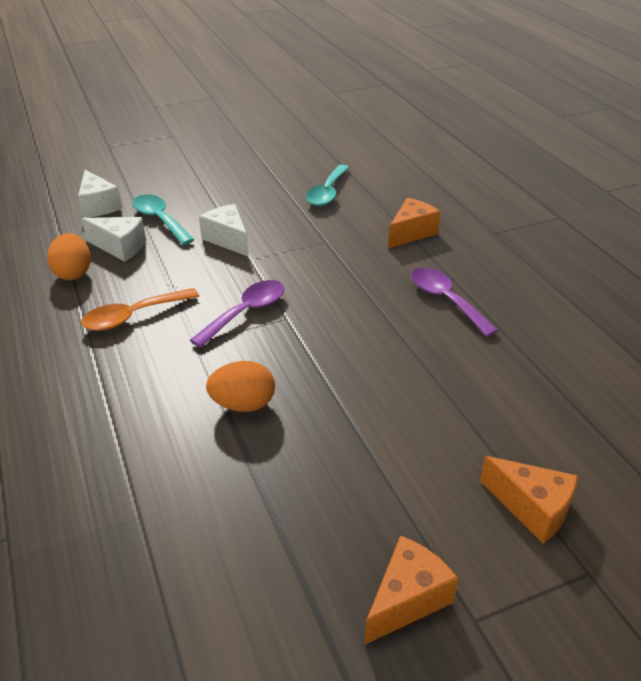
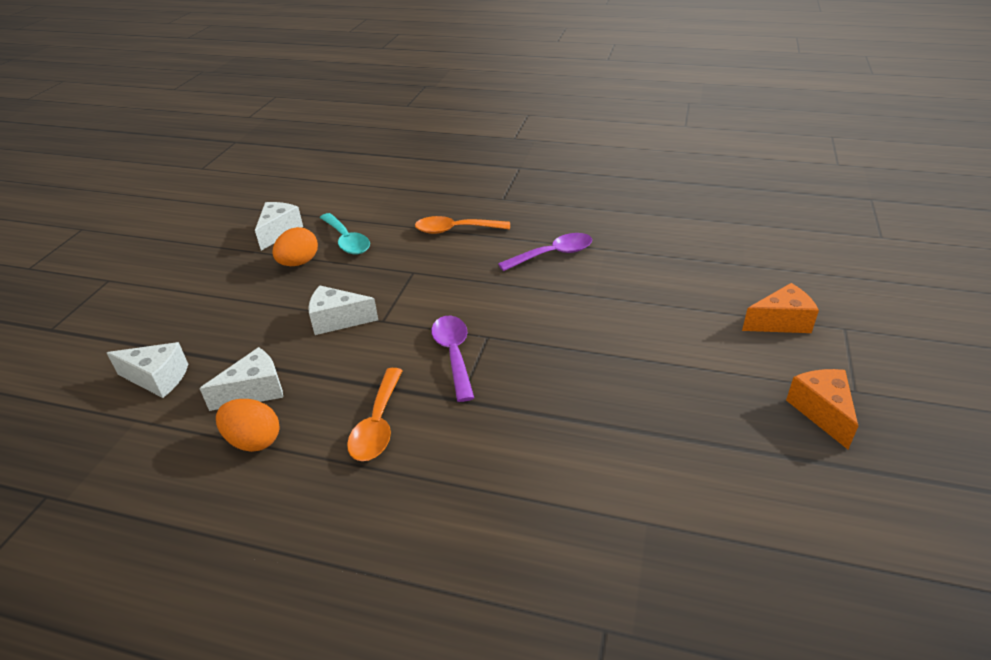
camera: 50 degrees left, 0 degrees up
turquoise spoon [133,194,194,245] -> none
orange egg [206,361,275,412] -> orange egg moved to [272,227,318,266]
orange cheese [388,198,441,248] -> orange spoon [415,216,510,234]
purple spoon [411,267,498,337] -> purple spoon turned 150 degrees clockwise [498,233,592,271]
none -> white cheese [255,202,303,251]

